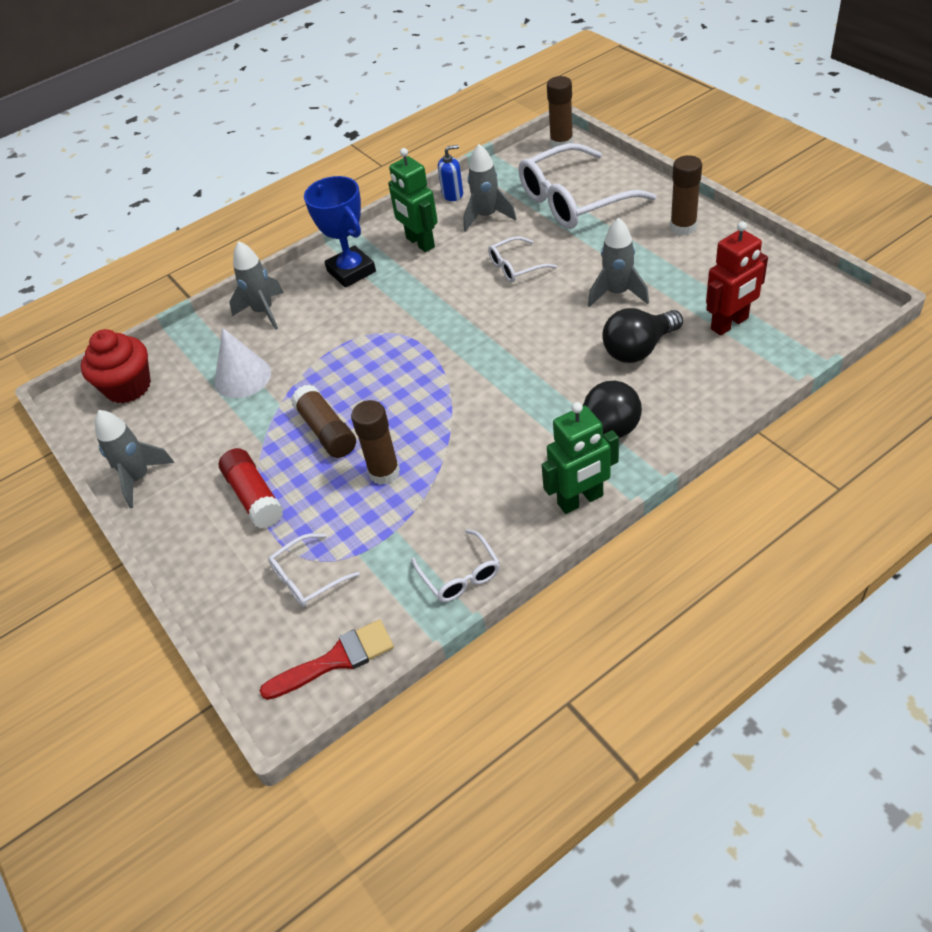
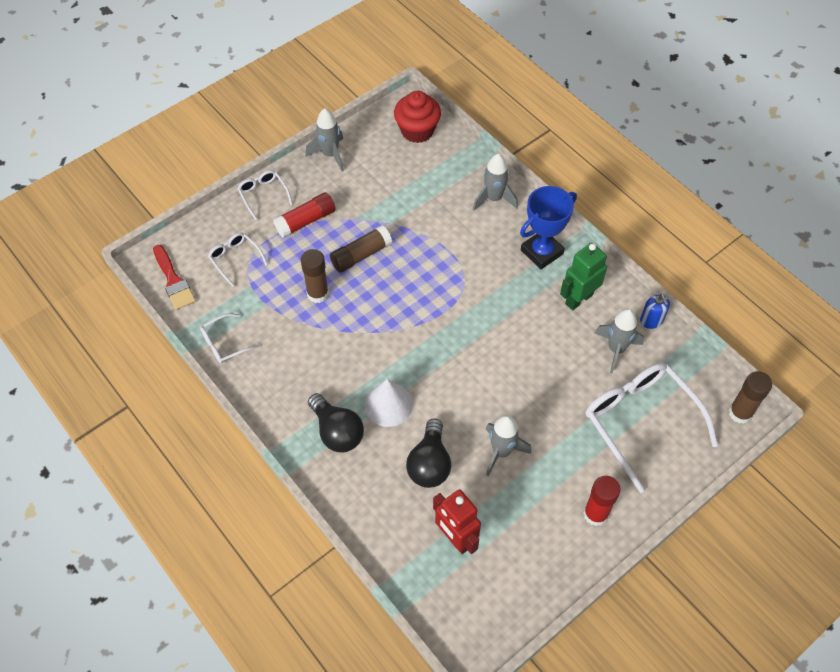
camera: 80 degrees right, 10 degrees up
white cone [215,328,271,398] -> white cone moved to [365,379,413,427]
white glasses [488,236,557,282] -> white glasses moved to [237,170,293,220]
green robot [542,402,619,514] -> none
black light bulb [602,308,683,363] -> black light bulb turned 135 degrees counterclockwise [406,419,451,488]
brown glue stick [670,155,702,236] -> red glue stick [583,476,620,526]

